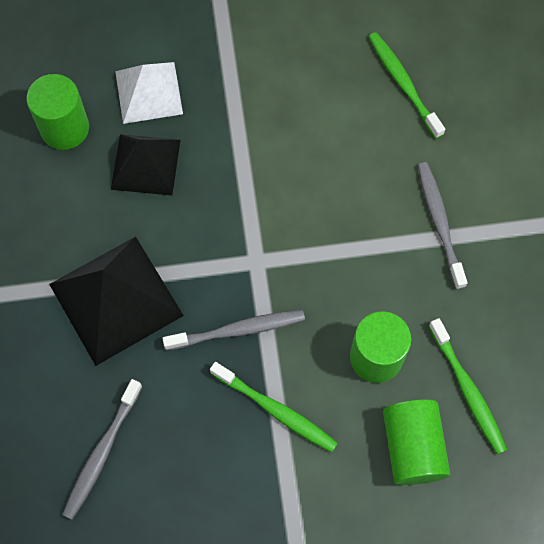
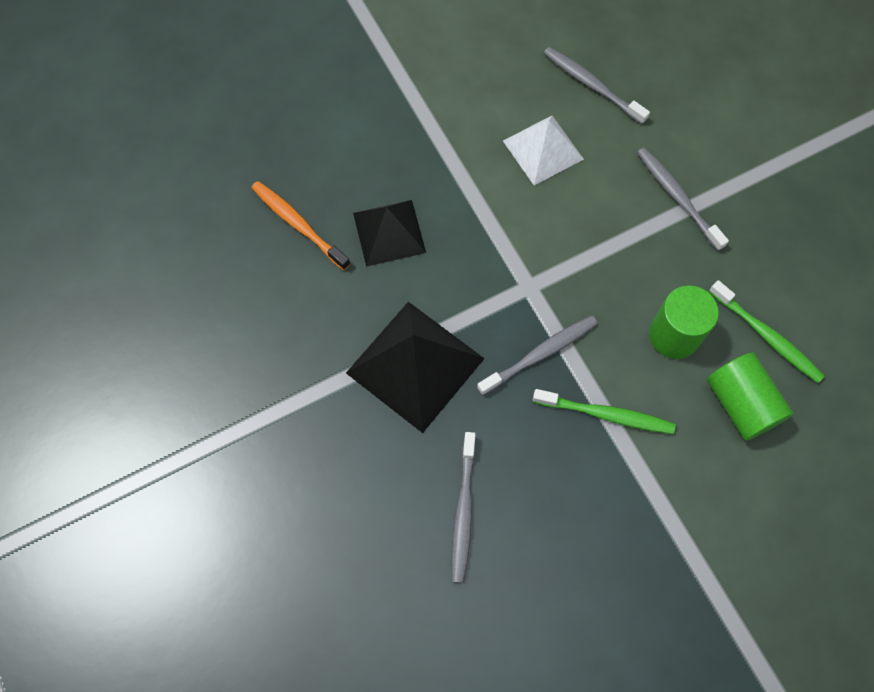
camera: 20 degrees left, 0 degrees up
green cylinder [27,74,89,150] -> orange toothbrush [251,181,351,270]
white pyramid [115,62,183,124] -> white pyramid moved to [503,116,584,185]
green toothbrush [368,32,445,139] -> grey toothbrush [544,47,650,124]

